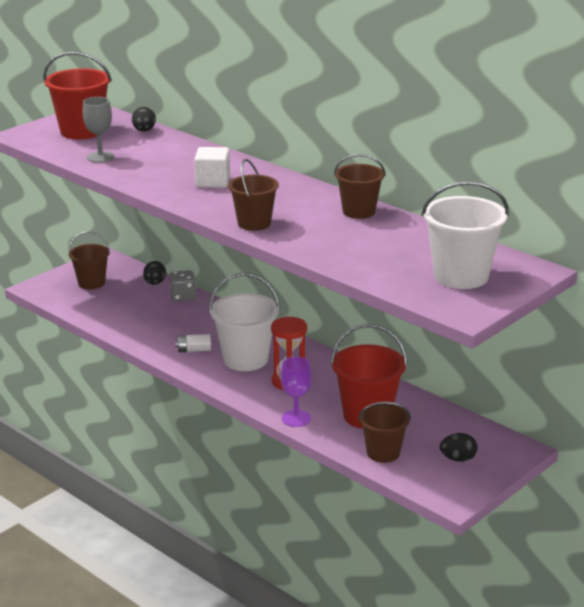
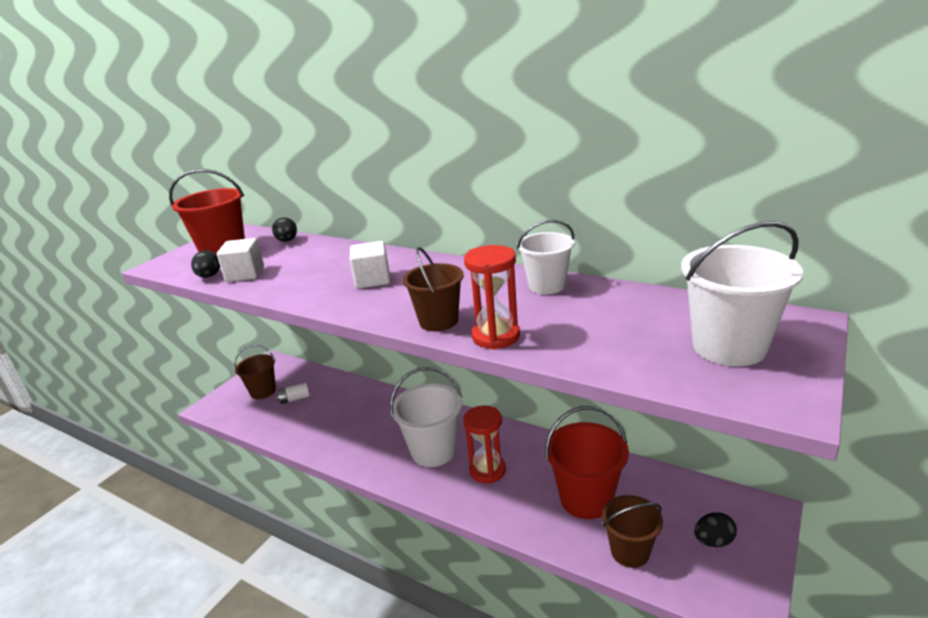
camera: 10 degrees left, 0 degrees up
grey goblet [83,97,114,163] -> white cube [217,238,264,282]
black egg [143,261,166,285] -> black egg moved to [191,250,220,278]
grey dice [170,270,196,301] -> none
white battery [175,334,211,352] -> white battery moved to [277,382,310,404]
purple goblet [281,357,312,427] -> none
brown bucket [334,154,386,219] -> white bucket [517,220,574,294]
none -> red hourglass [464,245,520,350]

